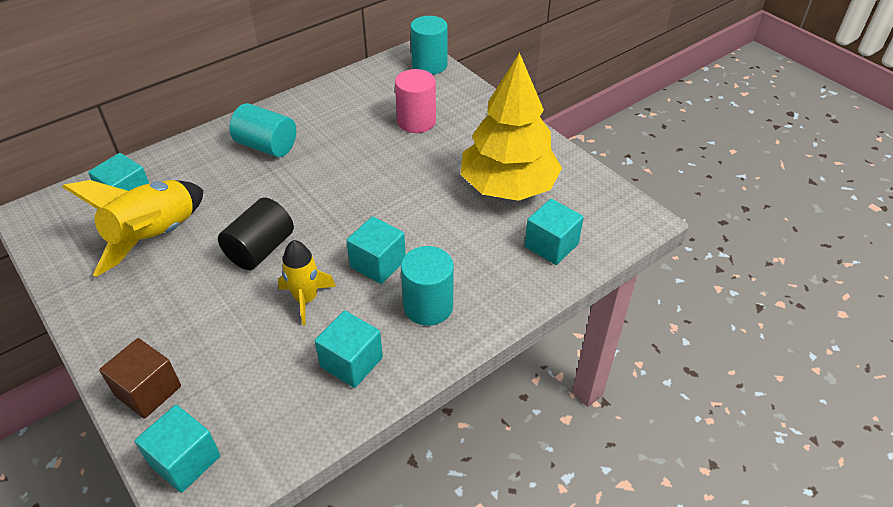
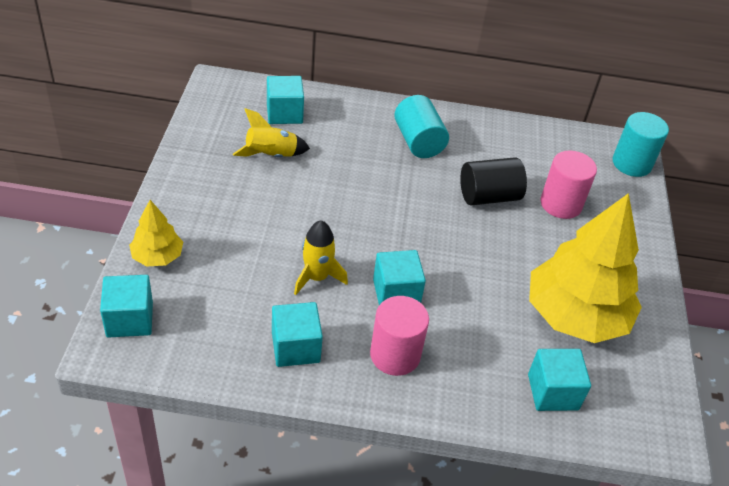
camera: 40 degrees right, 0 degrees up
yellow rocket [62,180,203,277] -> yellow rocket [233,108,310,157], size x0.59
brown cube [99,338,181,419] -> yellow tree [129,200,183,267]
black cylinder [218,198,294,270] -> black cylinder moved to [460,157,527,206]
turquoise cylinder [401,246,454,326] -> pink cylinder [370,296,429,376]

